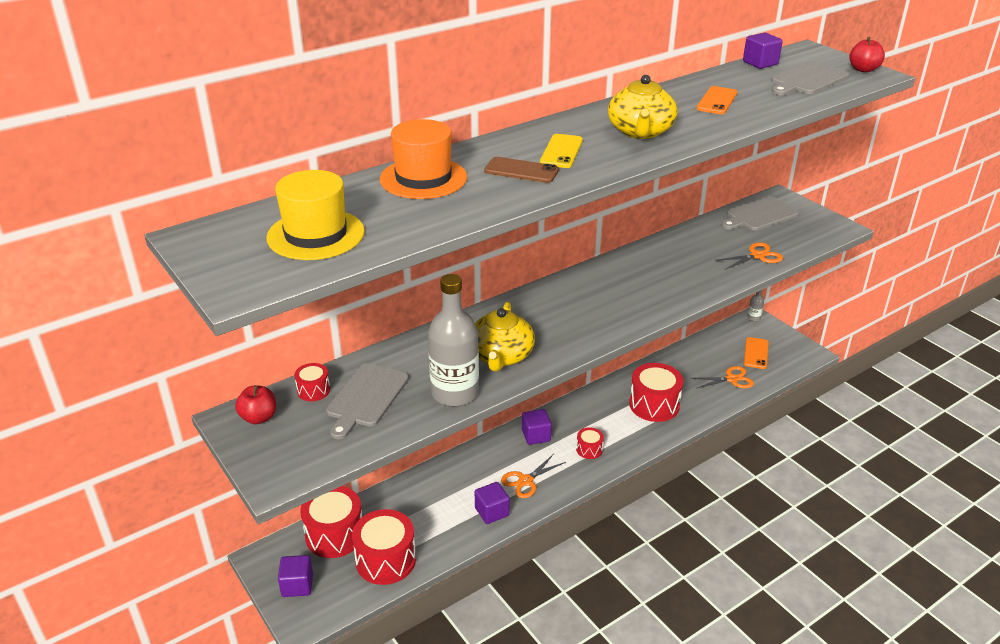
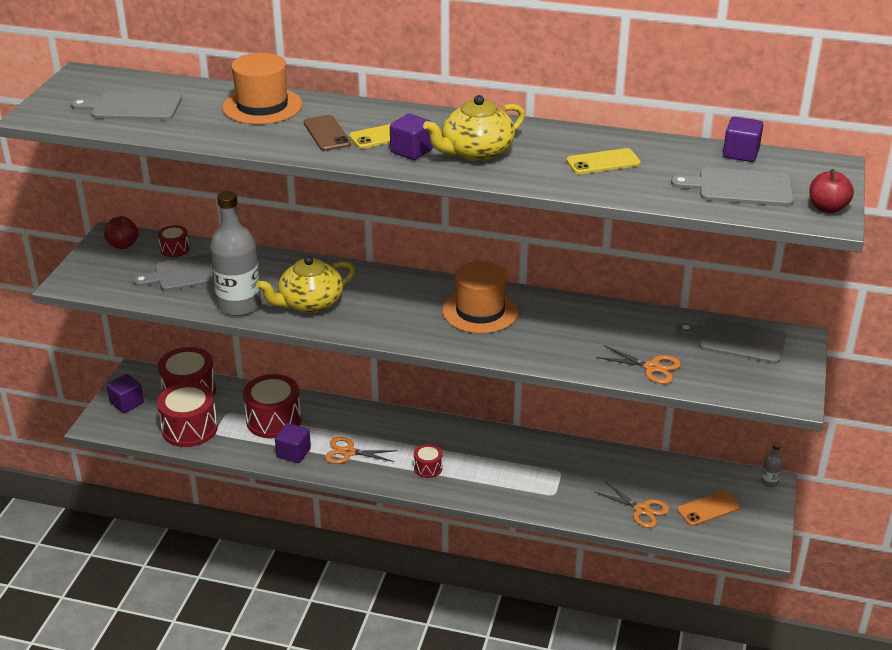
camera: 50 degrees right, 0 degrees up
yellow hat [266,170,365,260] -> grey cutting board [71,91,182,120]
purple cube [522,409,552,445] -> purple cube moved to [390,114,433,160]
red drum [629,363,684,422] -> red drum moved to [243,374,301,438]
orange phone [696,86,738,114] -> yellow phone [566,148,641,174]
none -> orange hat [442,261,518,334]

